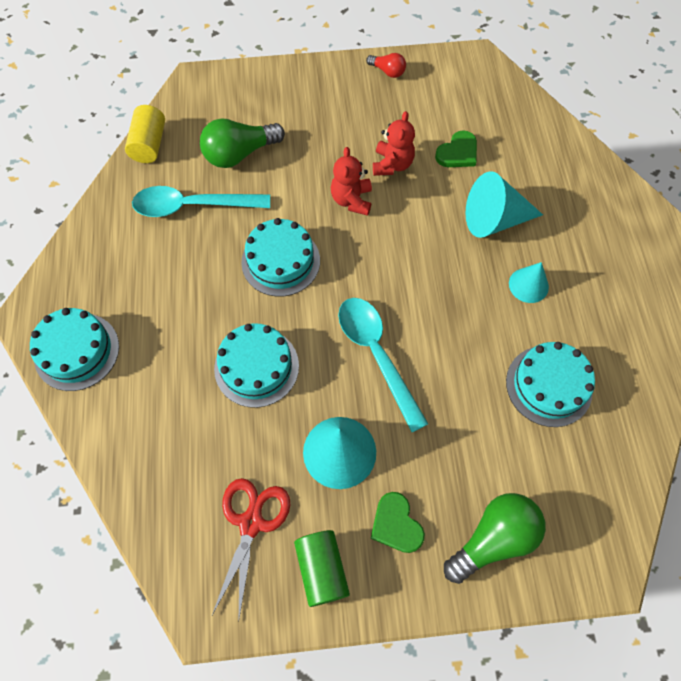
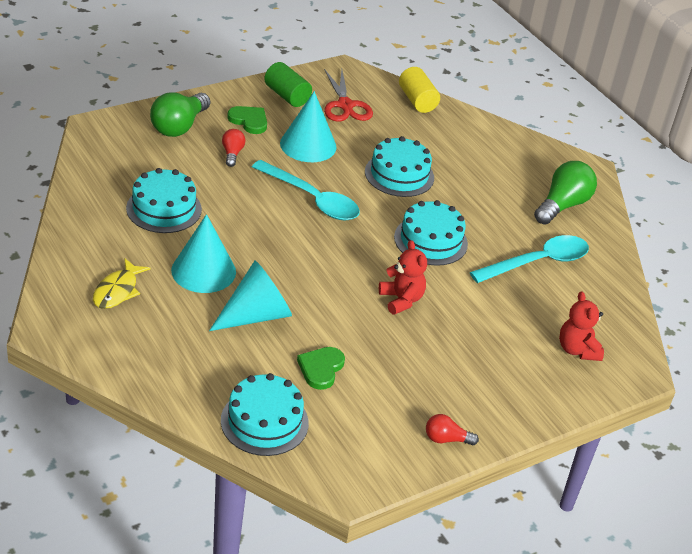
camera: 150 degrees right, 25 degrees down
turquoise cake [30,308,119,391] -> turquoise cake moved to [221,373,309,456]
yellow cylinder [125,105,165,163] -> yellow cylinder moved to [399,67,440,113]
green light bulb [200,118,285,168] -> green light bulb moved to [534,161,597,225]
red teddy bear [373,111,415,176] -> red teddy bear moved to [559,291,604,361]
turquoise cone [509,262,549,303] -> turquoise cone [171,214,236,293], size x1.65
none -> yellow fish [93,258,151,309]
none -> red light bulb [222,129,245,167]

